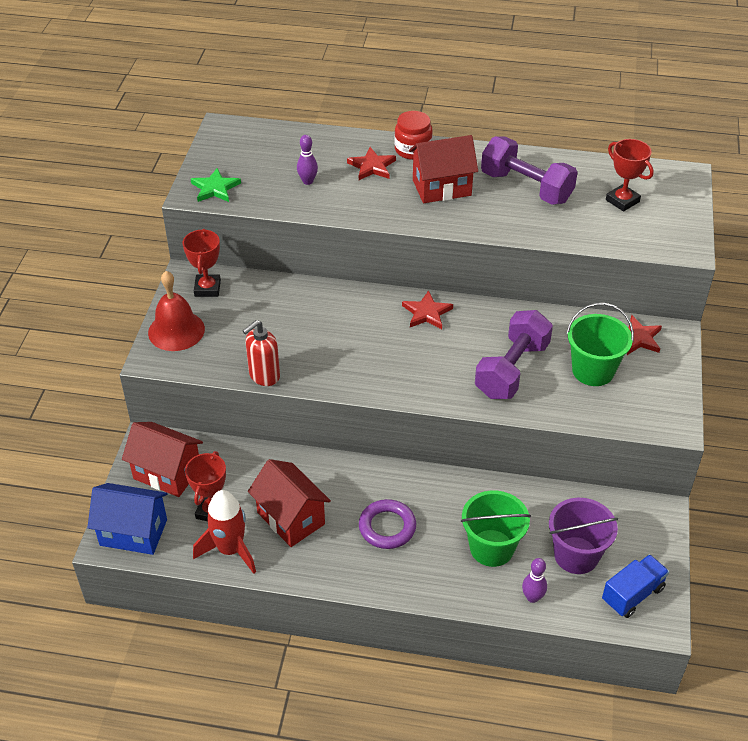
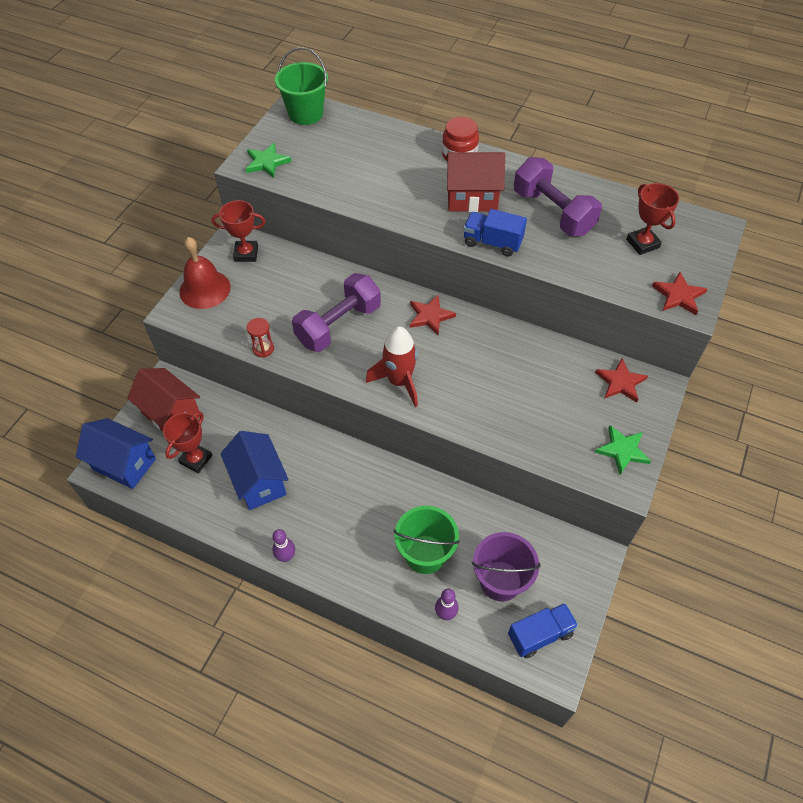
camera: 15 degrees right, 10 degrees up
red trophy [183,229,221,297] -> red trophy turned 75 degrees clockwise [212,200,266,262]
red rocket [193,490,256,574] -> red rocket moved to [366,326,418,407]
red soap dispenser [242,320,280,386] -> red hourglass [247,318,274,357]
red house [248,459,331,547] -> blue house [220,431,289,510]
purple bowling pin [297,135,318,185] -> purple bowling pin moved to [272,529,295,562]
red star [347,147,396,180] -> red star moved to [652,272,707,315]
purple ring [359,499,416,549] -> none
purple dumbbell [475,310,553,399] -> purple dumbbell moved to [292,273,381,352]
green bucket [567,303,634,386] -> green bucket moved to [275,47,328,125]
none -> blue truck [463,209,527,257]
none -> green star [595,425,651,475]

